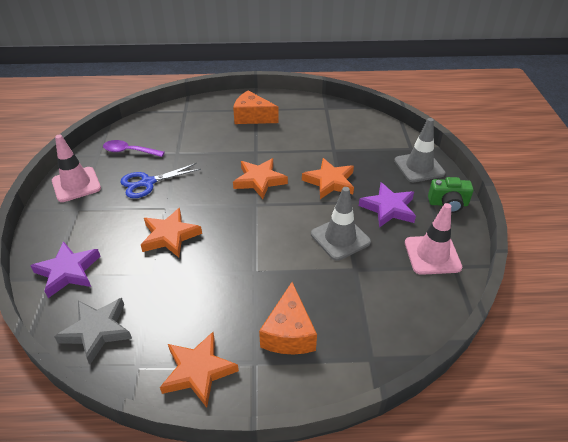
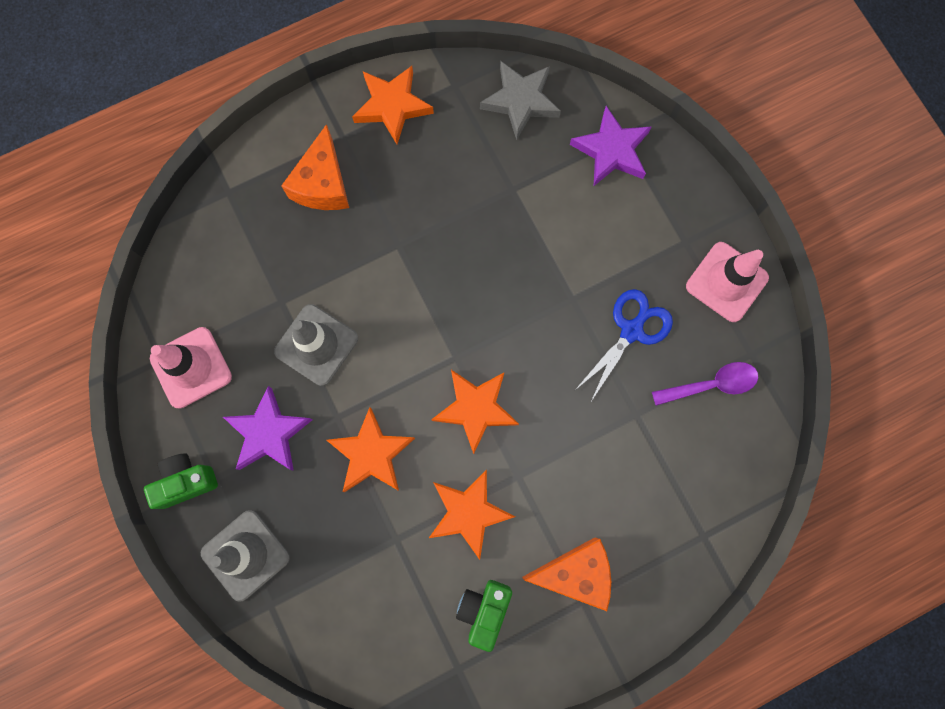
camera: 155 degrees right, 35 degrees up
orange star [141,208,202,257] -> orange star moved to [429,469,515,560]
orange cheese [259,282,317,355] -> orange cheese turned 150 degrees counterclockwise [281,124,349,210]
none -> green camera [456,580,512,652]

